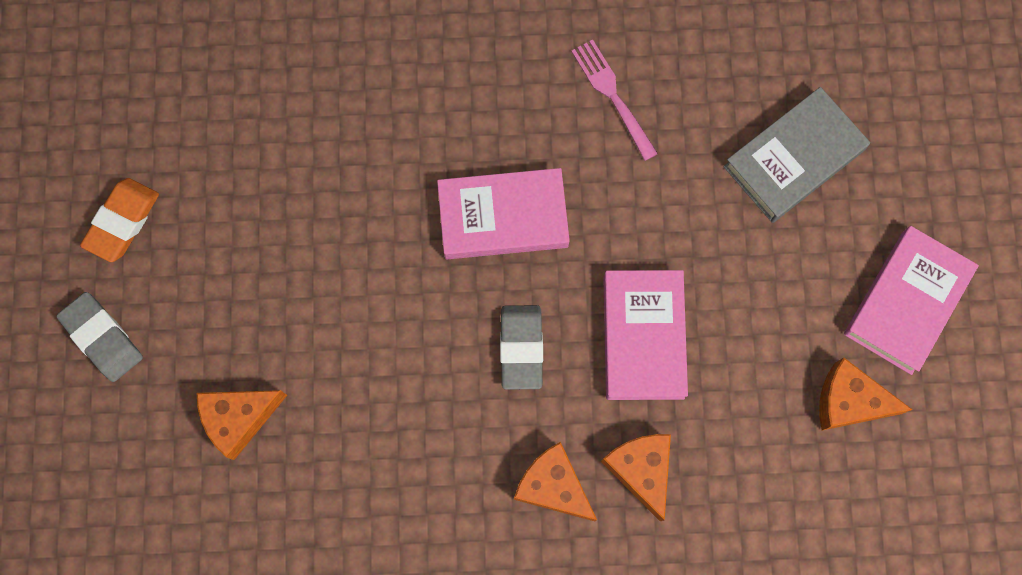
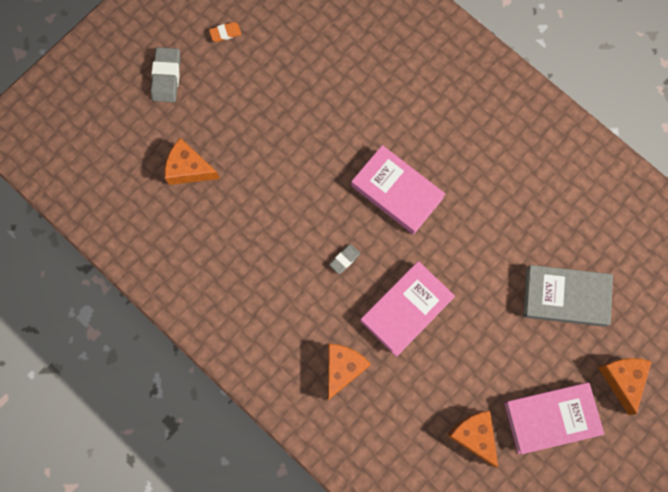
camera: 45 degrees right, 0 degrees up
orange eraser [80,178,159,262] -> orange eraser [209,22,241,42], size x0.57
grey eraser [500,305,543,390] -> grey eraser [329,244,361,274], size x0.57
orange cheese [514,442,597,521] -> orange cheese moved to [598,358,652,415]
pink fork [571,39,658,161] -> none

